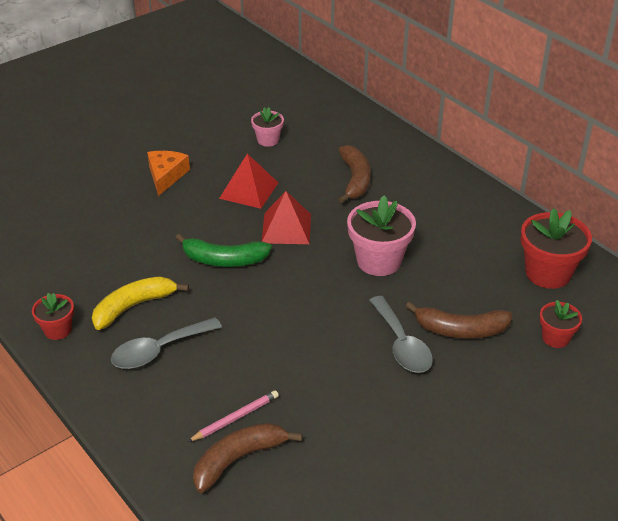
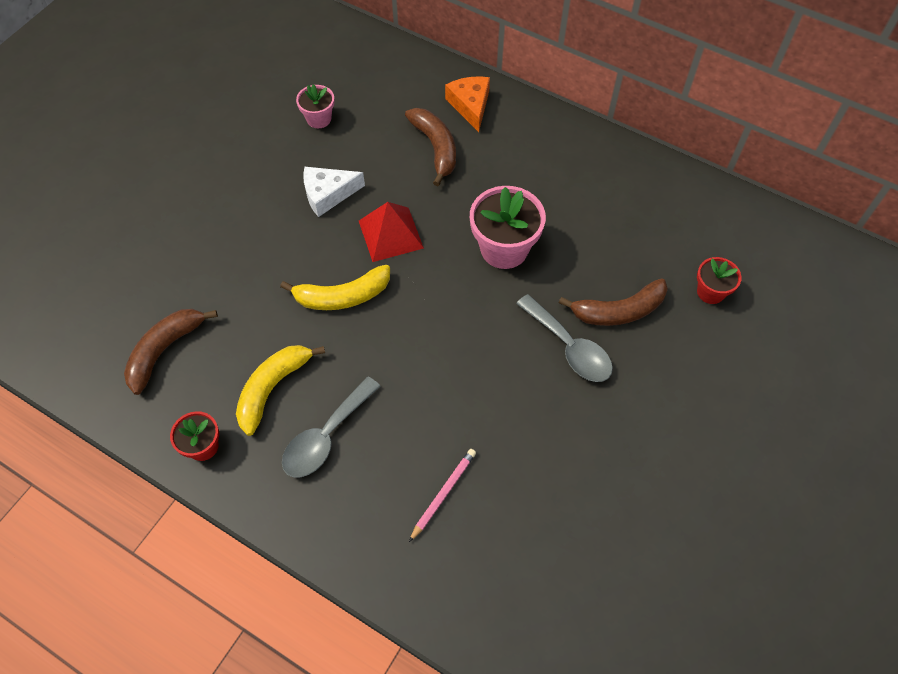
camera: 20 degrees left, 20 degrees up
orange cheese [147,151,190,196] -> orange cheese moved to [445,76,490,132]
green banana [176,234,272,267] -> yellow banana [280,265,390,310]
brown banana [193,423,302,493] -> brown banana moved to [124,309,218,395]
red pyramid [219,153,278,209] -> white cheese [303,167,365,217]
red flower pot [521,208,592,289] -> none

